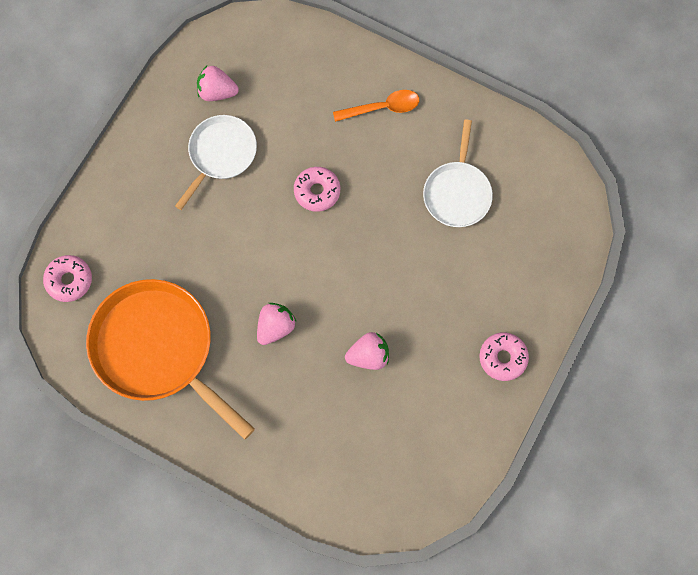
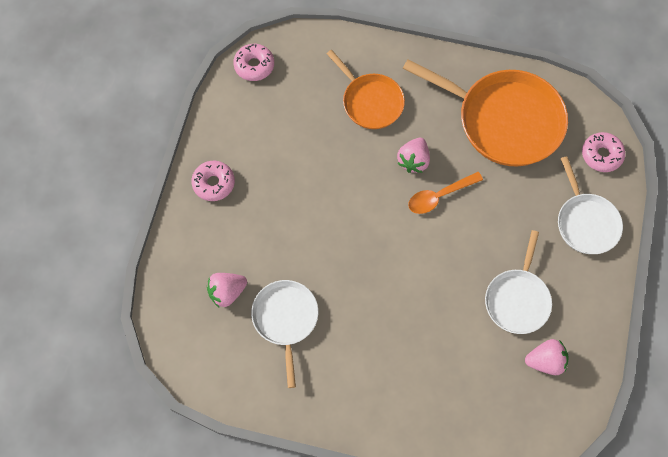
camera: 165 degrees right, 5 degrees down
pink donut [294,167,340,212] -> pink donut moved to [233,44,274,81]
orange spoon [333,90,419,122] -> orange spoon moved to [408,172,483,214]
pink strawberry [345,332,389,370] -> pink strawberry moved to [207,273,247,307]
none -> orange pan [327,50,405,129]
none -> white pan [558,156,623,254]

